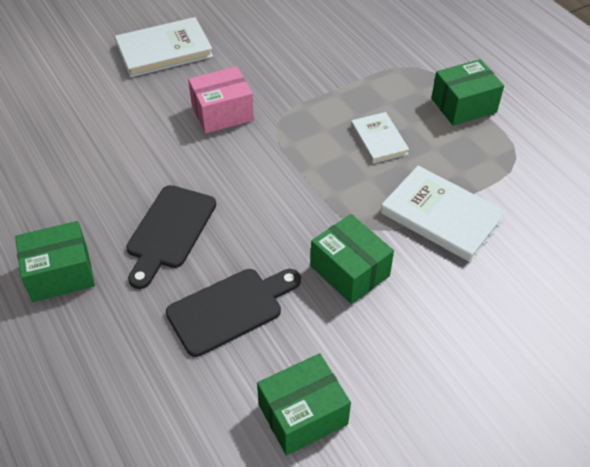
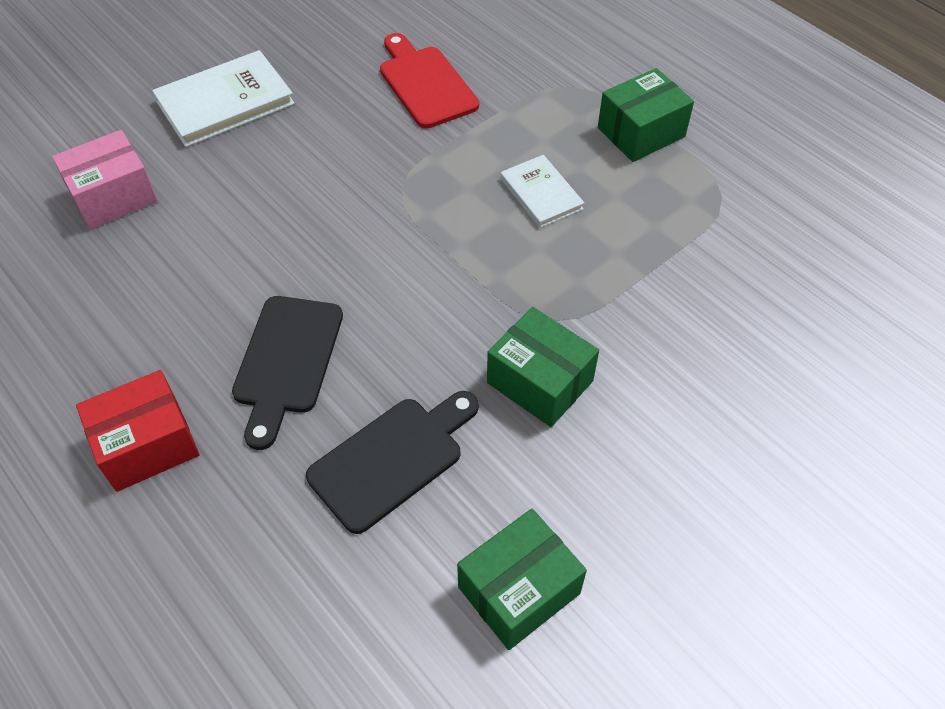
camera: 10 degrees left, 5 degrees up
green box [15,221,95,302] -> red box [76,370,200,492]
pink box [188,66,254,133] -> pink box moved to [52,130,158,230]
white book [381,166,507,262] -> none
none -> red cutting board [380,33,479,128]

